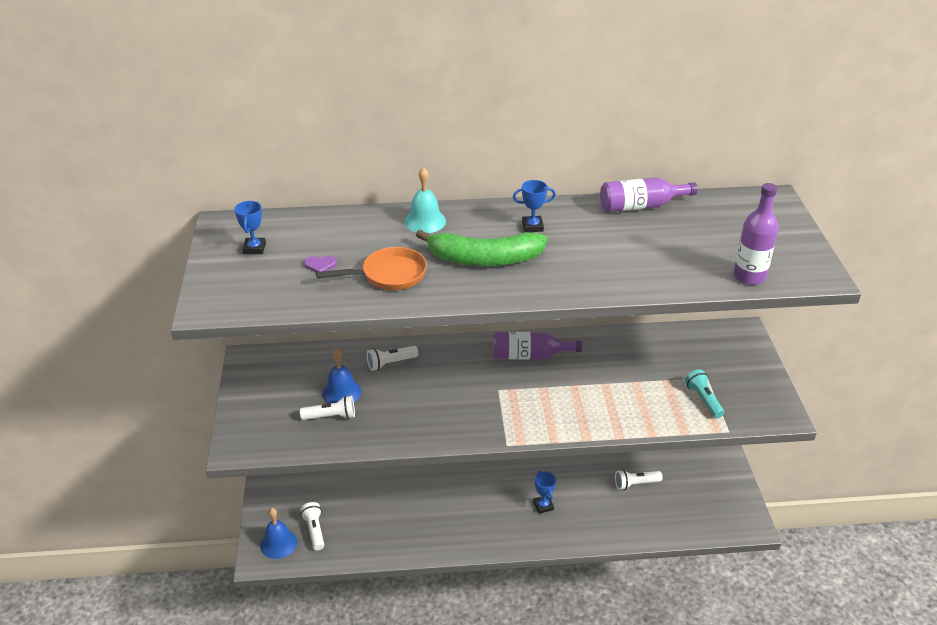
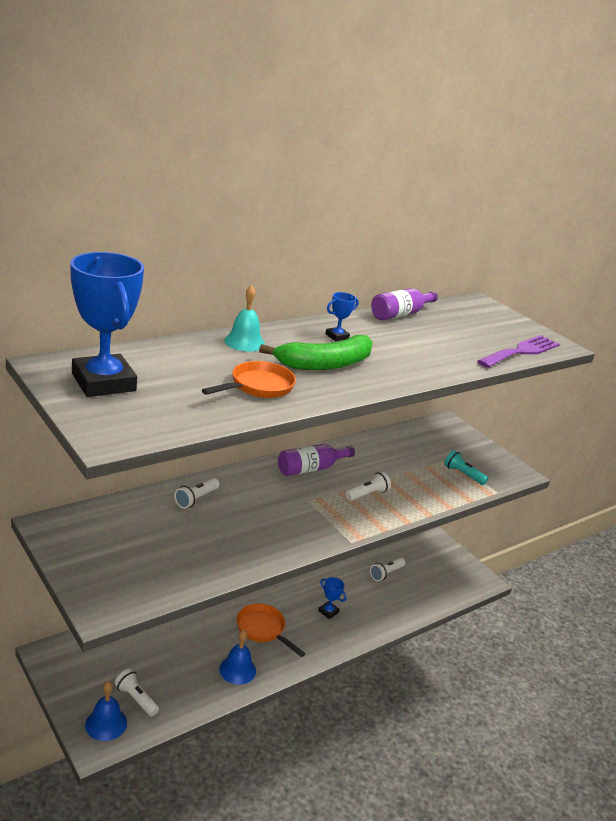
camera: 35 degrees left, 10 degrees down
blue trophy [234,201,266,254] -> blue trophy [70,252,144,397], size x2.36
white flashlight [300,396,355,420] -> white flashlight moved to [345,472,391,501]
purple heart [304,255,337,273] -> none
blue bell [322,349,362,404] -> blue bell moved to [219,630,256,685]
purple bottle [733,183,778,285] -> purple fork [477,335,560,368]
none -> orange pan [237,604,306,657]

